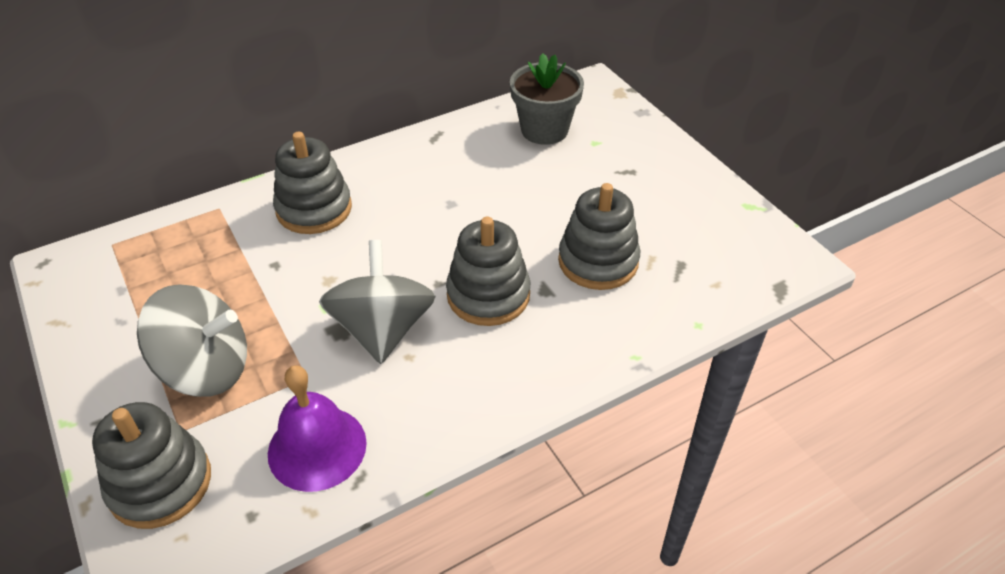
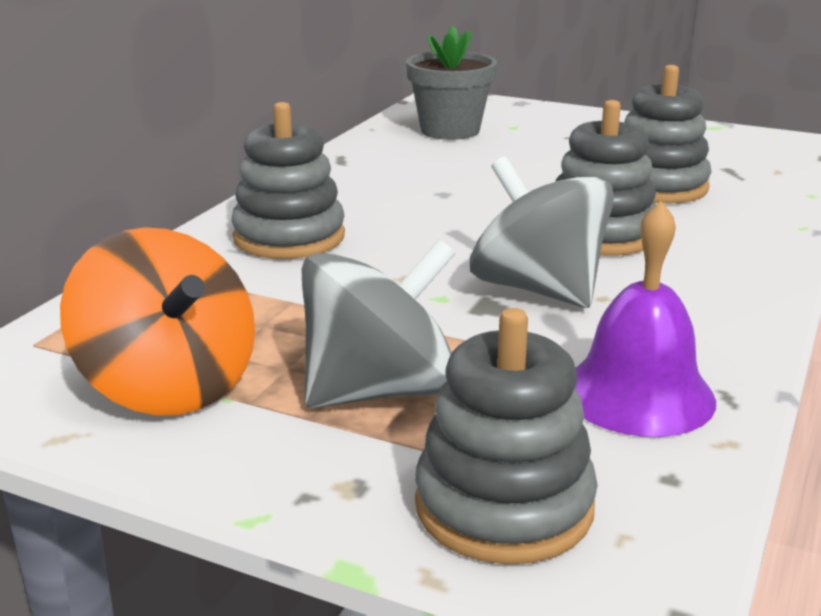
camera: 35 degrees left, 20 degrees down
none -> orange spinning top [60,227,255,415]

